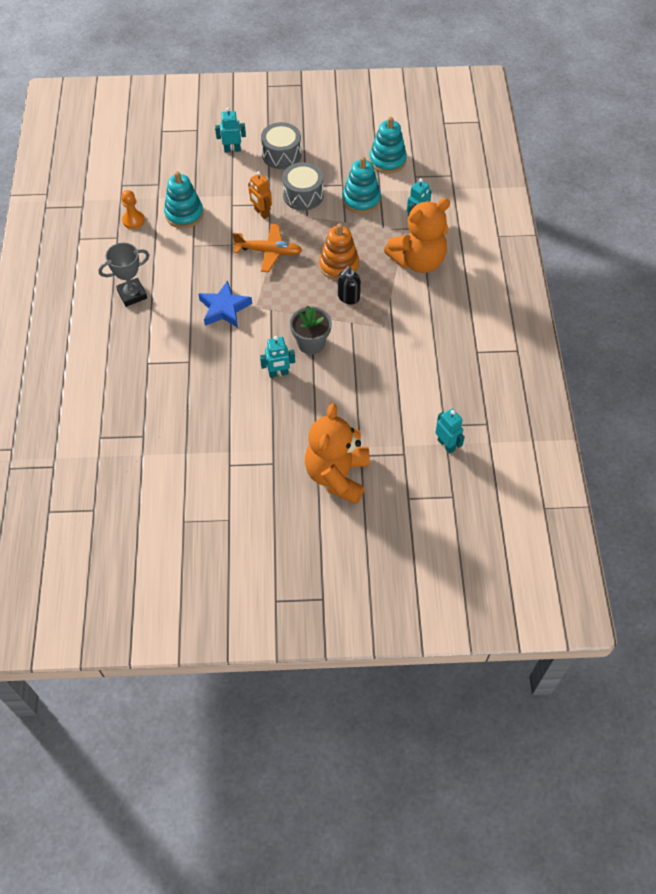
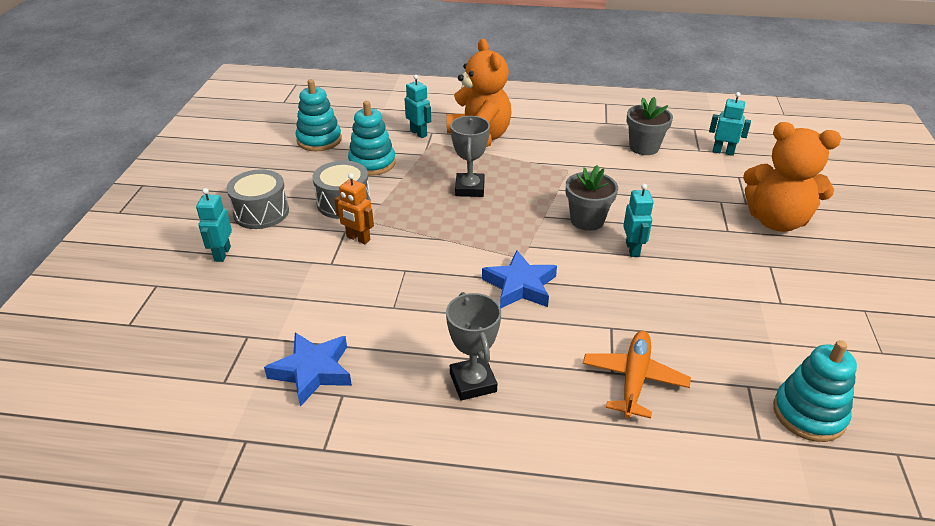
camera: 80 degrees left, 20 degrees down
orange pawn [121,190,145,229] -> blue star [264,332,352,407]
turquoise stacking toy [164,171,204,228] -> turquoise stacking toy moved to [773,340,857,442]
orange plane [232,224,302,272] -> orange plane moved to [583,331,691,418]
orange robot [248,171,272,219] -> orange robot turned 60 degrees clockwise [334,173,374,244]
orange stacking toy [319,223,359,281] -> grey trophy [450,116,490,197]
black soap dispenser [338,266,361,305] -> none
turquoise robot [435,408,465,454] -> turquoise robot turned 45 degrees clockwise [709,92,751,156]
none -> grey flower pot [627,97,673,155]

